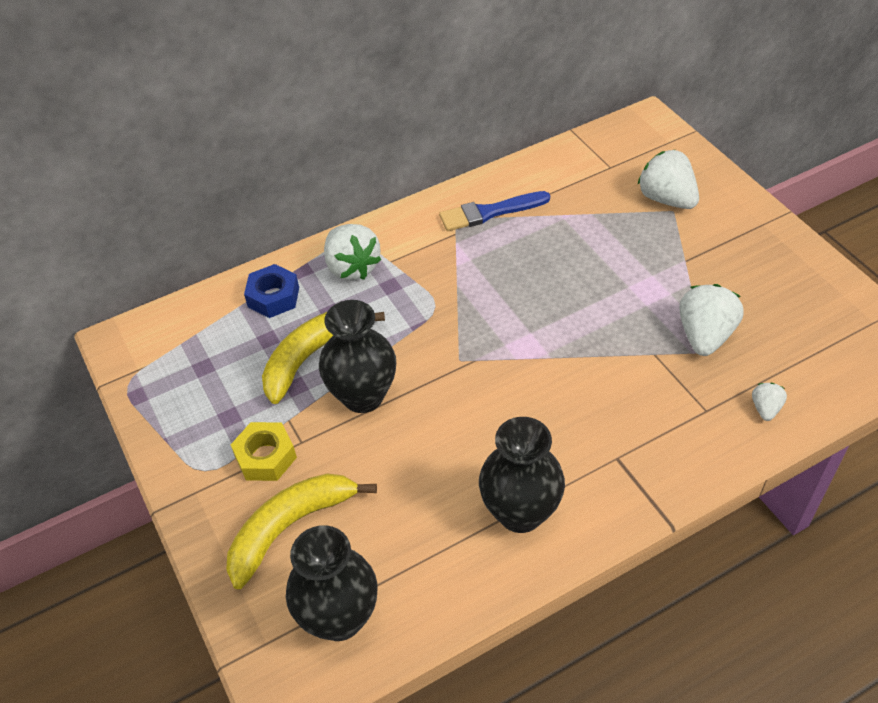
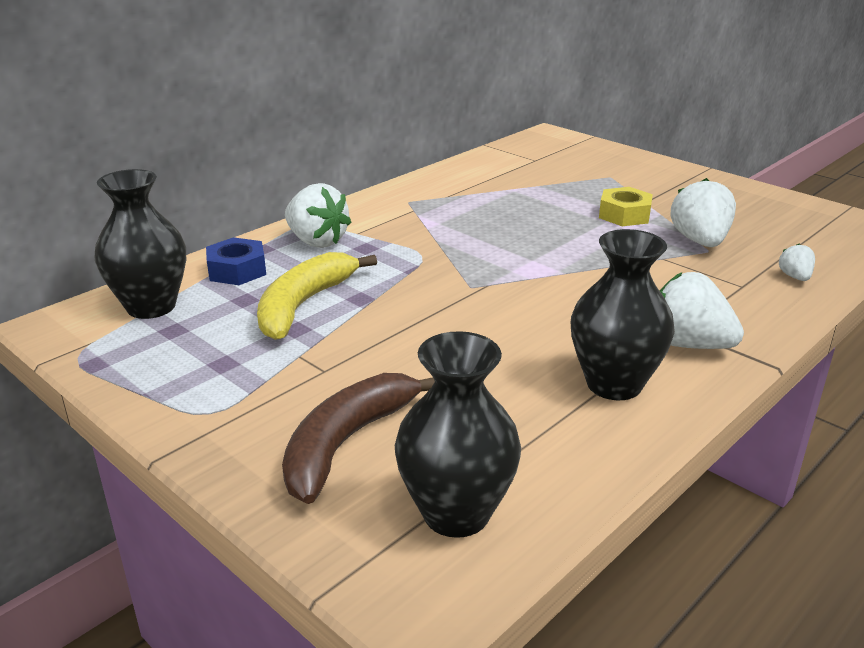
camera: 20 degrees left, 20 degrees down
yellow banana [226,474,377,589] -> brown banana [282,373,435,504]
yellow nut [231,422,297,481] -> yellow nut moved to [599,187,653,226]
black vase [319,300,396,413] -> black vase moved to [95,169,186,319]
blue brush [439,191,550,231] -> none
white strawberry [638,150,699,209] -> white strawberry moved to [660,272,744,349]

